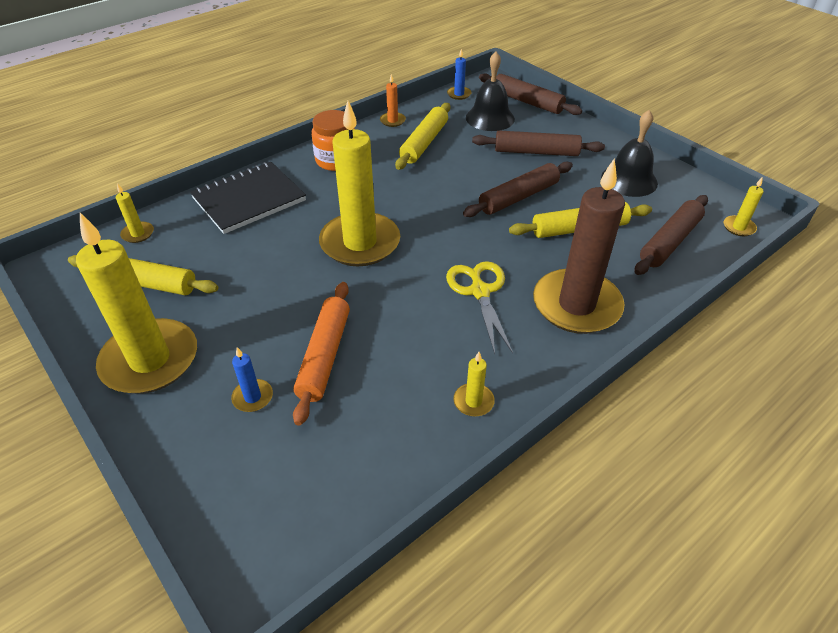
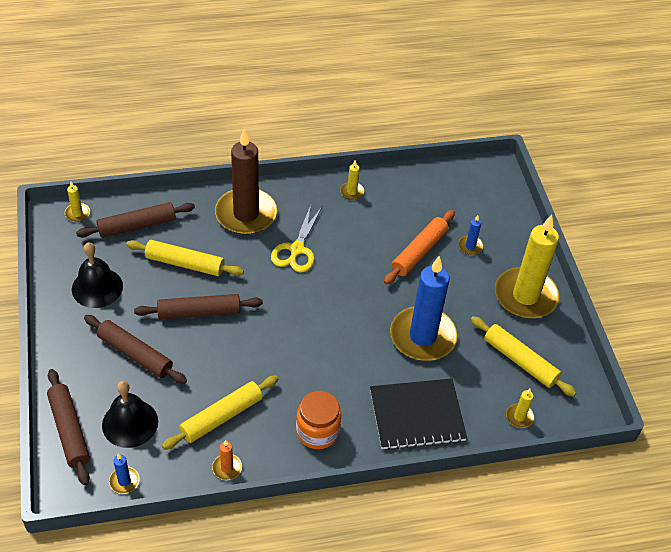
camera: 155 degrees left, 5 degrees up
yellow candle [319,101,400,266] -> none
none -> blue candle [390,256,457,361]

